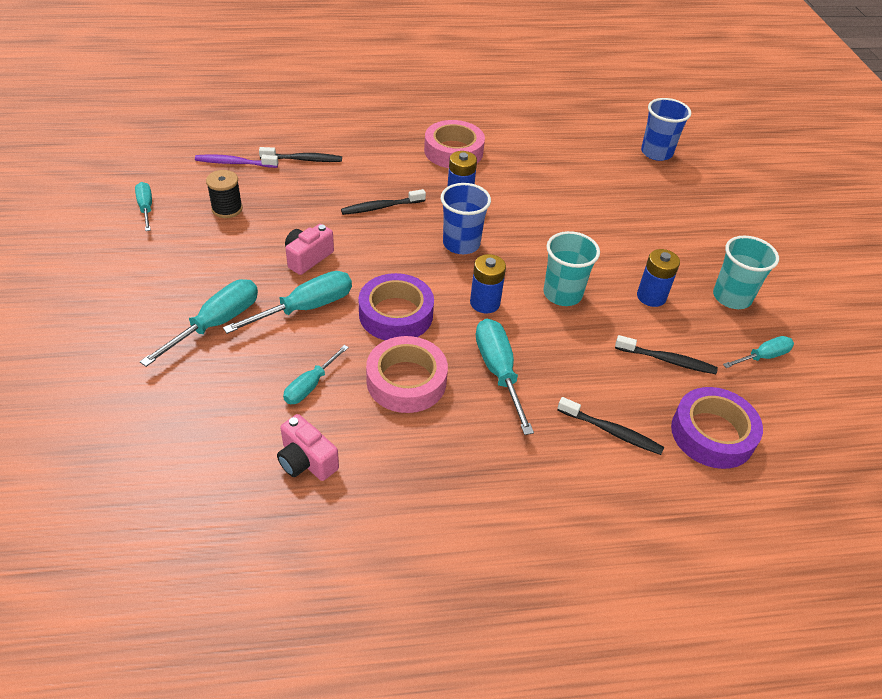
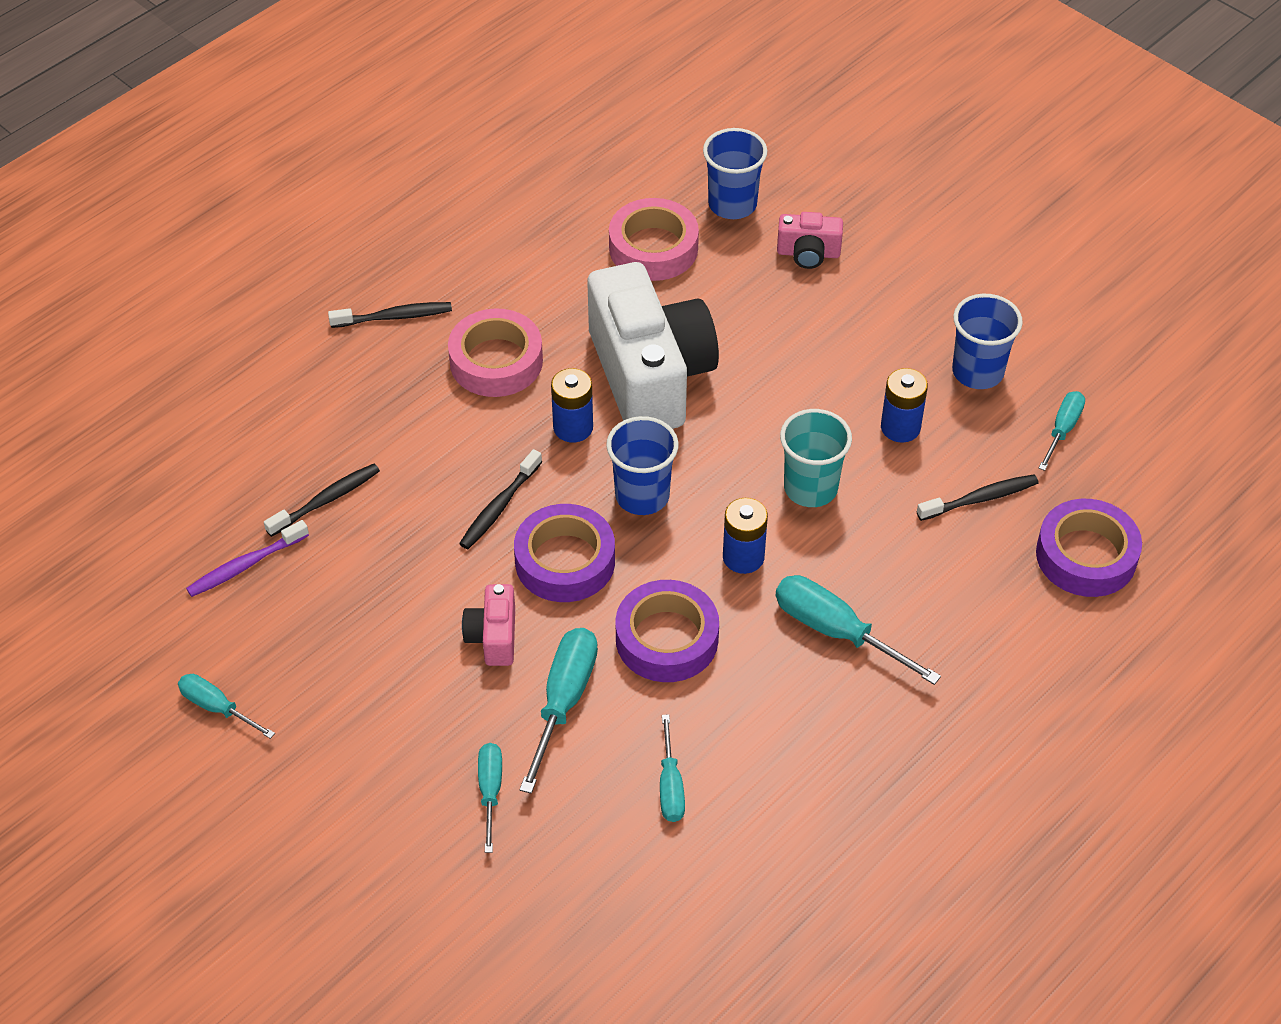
camera: 35 degrees left, 5 degrees up
turquoise screwdriver [140,279,258,367] -> turquoise screwdriver [478,743,502,853], size x0.61
black spool [206,170,243,218] -> none
pink camera [277,414,339,481] -> pink camera moved to [777,212,843,269]
pink tape [366,336,448,413] -> pink tape moved to [609,198,699,281]
black toothbrush [557,397,664,455] -> black toothbrush moved to [328,302,452,328]
turquoise cup [713,236,779,309] -> blue cup [952,294,1023,389]
none -> purple tape [514,504,615,602]
none -> white camera [587,262,719,429]

